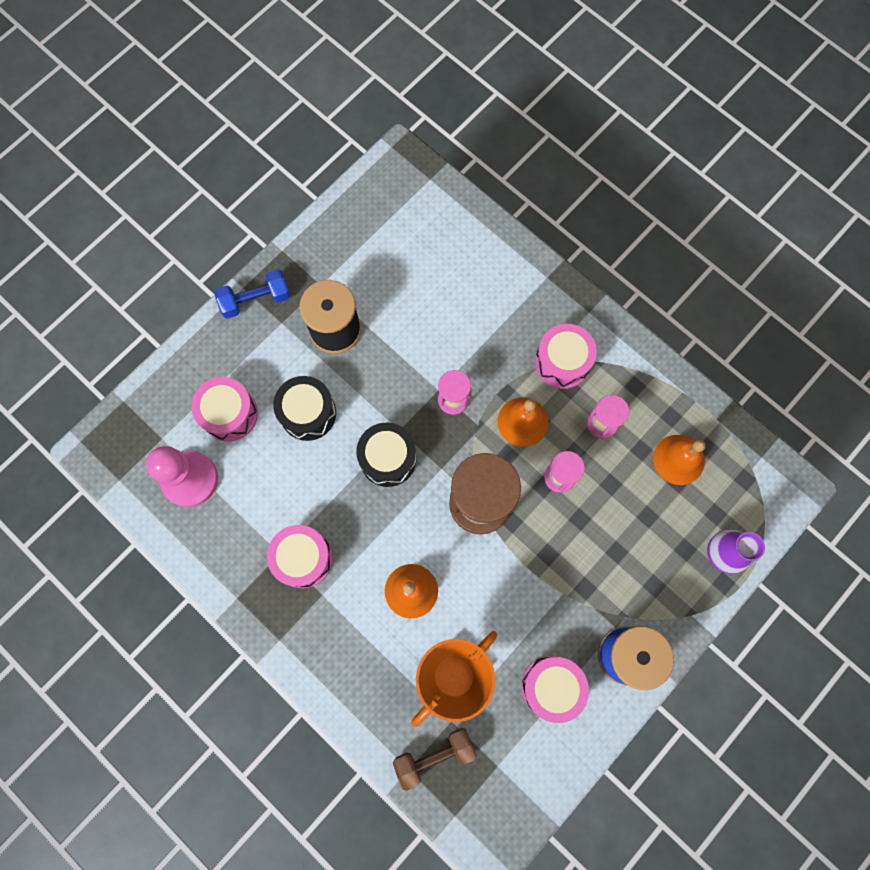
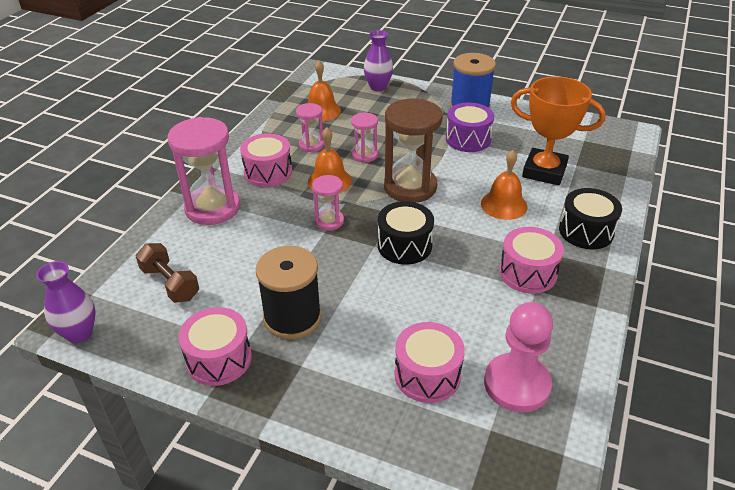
camera: 110 degrees left, 35 degrees down
blue dumbbell [214,269,290,319] -> none
black drum [273,376,336,441] -> black drum moved to [559,188,622,249]
brown dumbbell [393,728,477,791] -> brown dumbbell moved to [136,243,199,303]
pink drum [521,656,589,723] -> pink drum moved to [178,307,252,386]
none -> purple vase [36,261,95,343]
none -> pink hourglass [168,117,240,225]
none -> purple drum [446,103,494,152]

